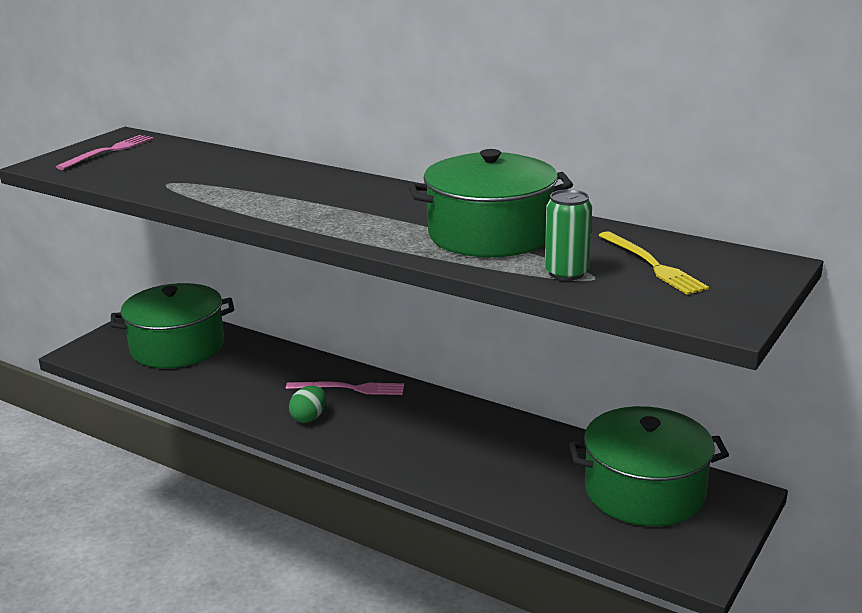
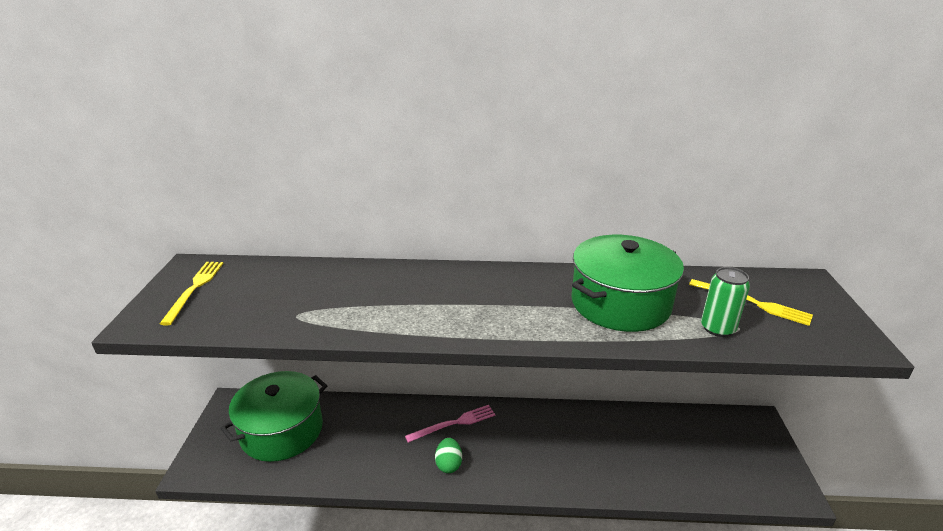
camera: 30 degrees left, 5 degrees up
pink fork [56,135,154,170] -> yellow fork [160,262,224,325]
green pot [569,406,729,526] -> none

